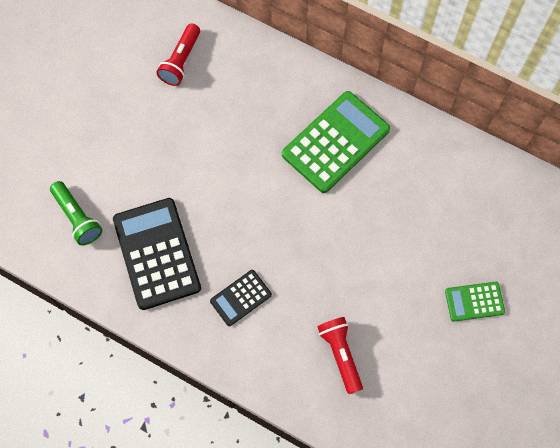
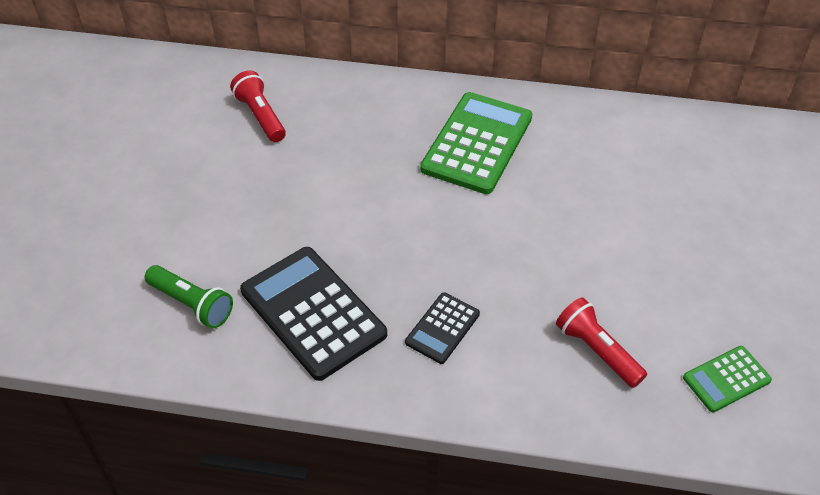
camera: 20 degrees left, 20 degrees down
red flashlight [156,23,200,86] -> red flashlight turned 150 degrees clockwise [230,70,286,142]
green calculator [445,282,505,322] -> green calculator moved to [683,346,772,412]

